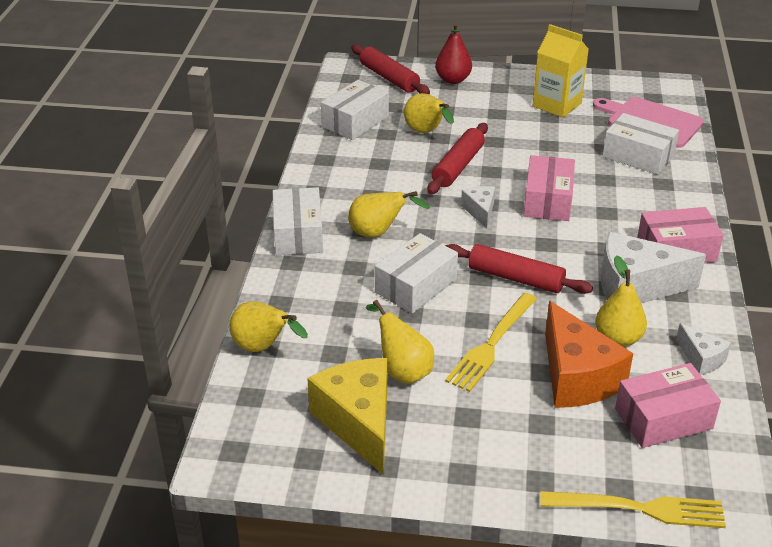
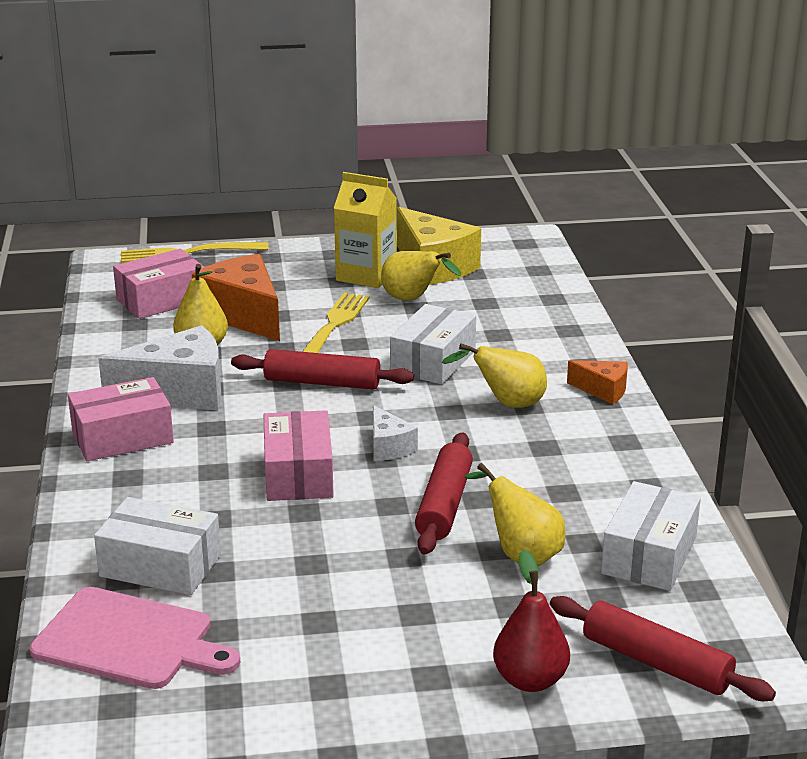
camera: 165 degrees right, 10 degrees down
yellow pear [230,301,308,352] -> none
white box [273,187,323,255] -> orange cheese [567,360,628,404]
yellow carton [533,24,589,118] -> yellow carton moved to [334,172,397,288]
white cheese [676,323,731,375] -> none

